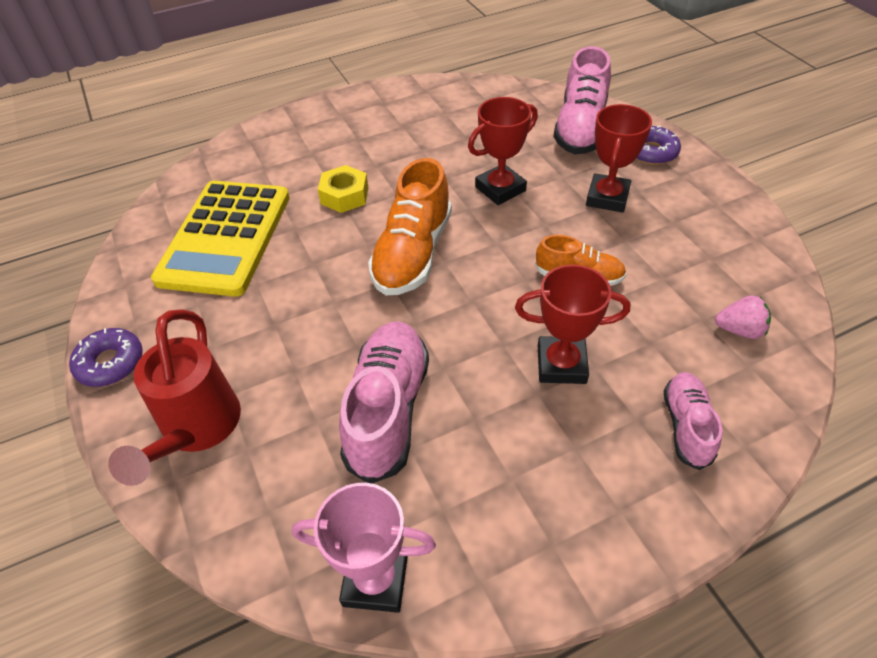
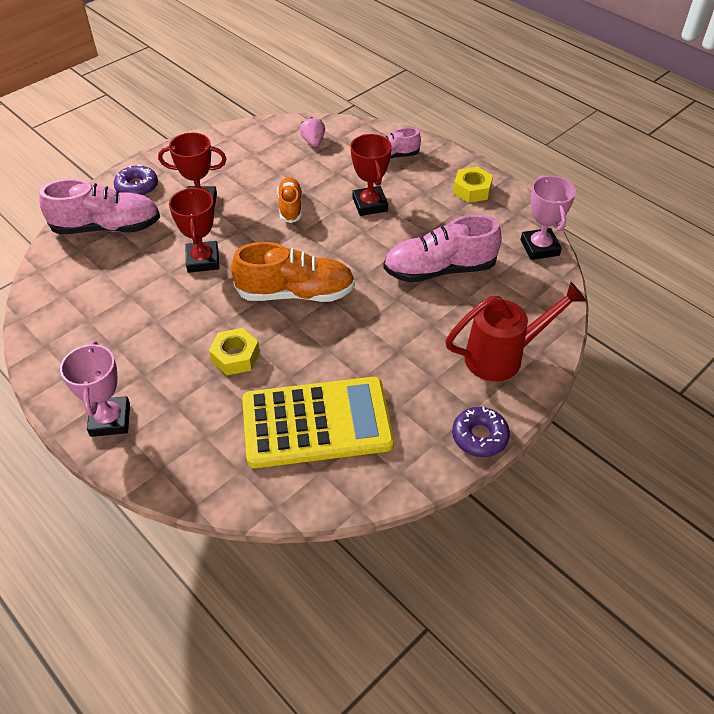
camera: 110 degrees left, 0 degrees up
red trophy [468,97,538,205] -> red trophy turned 45 degrees clockwise [169,187,219,273]
none -> pink trophy [60,341,130,437]
none -> yellow nut [453,167,493,203]

